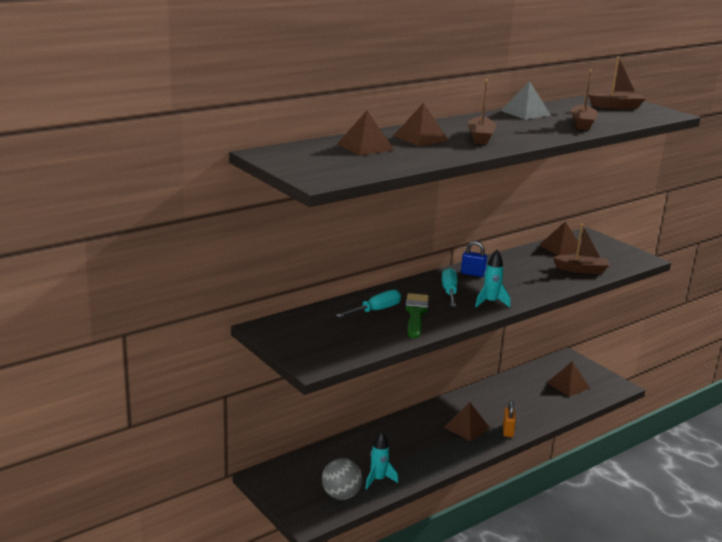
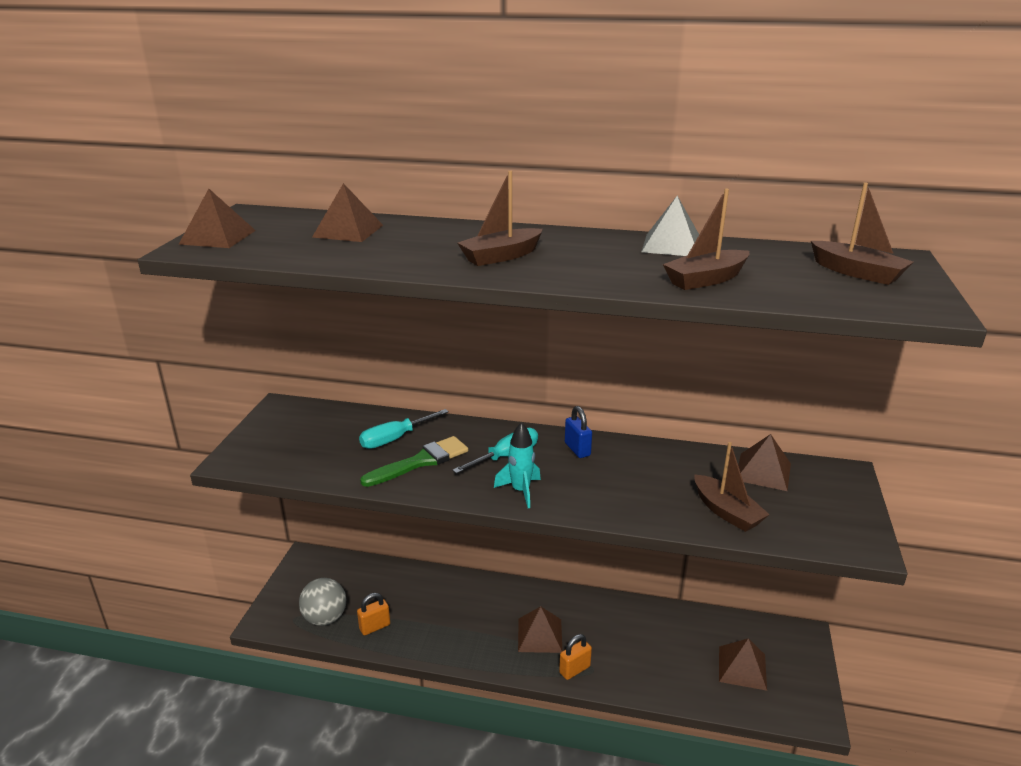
camera: 50 degrees right, 5 degrees up
turquoise screwdriver [336,290,401,318] -> turquoise screwdriver turned 135 degrees clockwise [359,409,449,449]
turquoise rocket [365,431,398,489] -> orange padlock [357,593,390,636]
brown pyramid [393,103,449,146] -> brown pyramid moved to [178,189,256,248]

